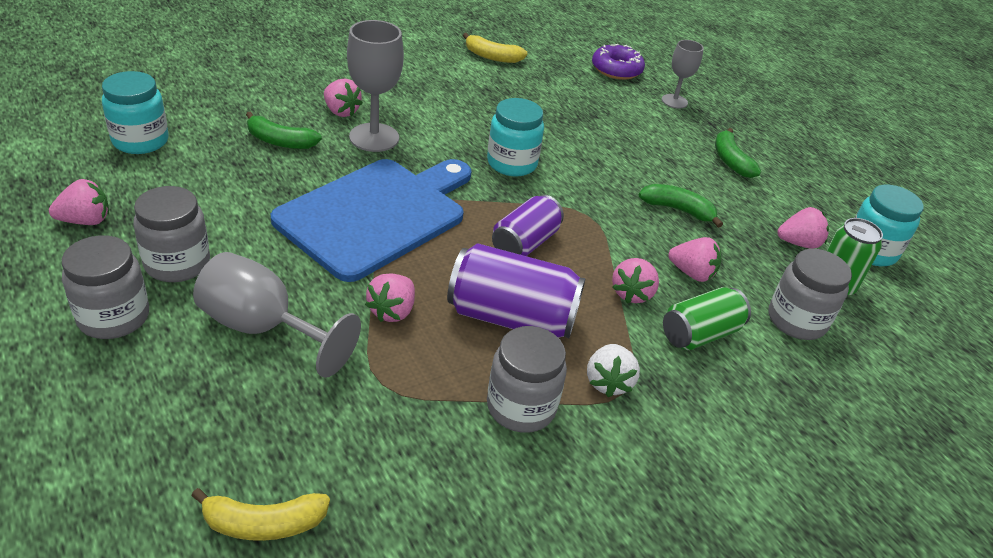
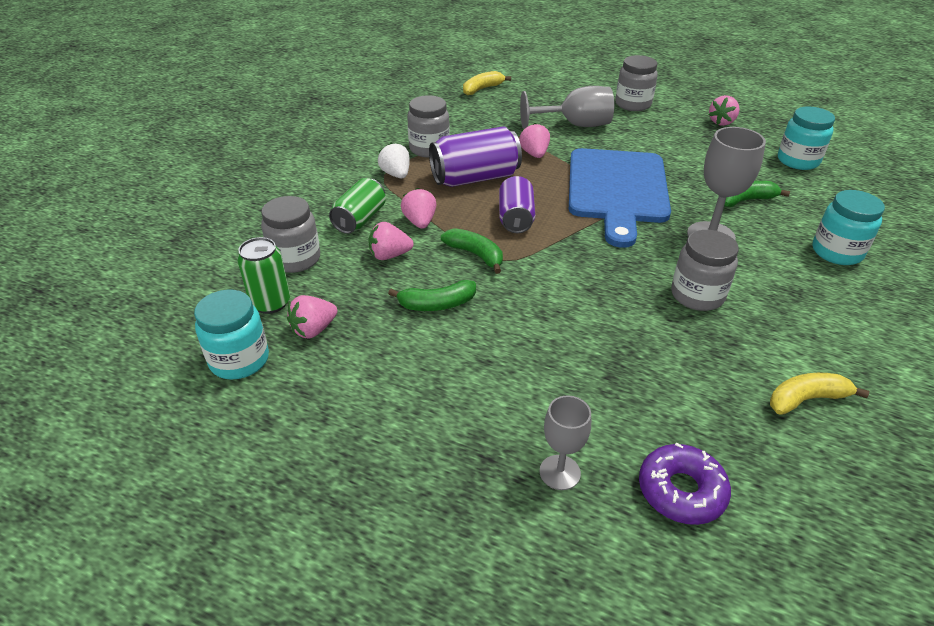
camera: 150 degrees right, 0 degrees up
grey jar [134,186,210,282] -> grey jar moved to [671,230,739,311]
pink strawberry [324,79,363,117] -> none
turquoise jar [487,98,544,176] -> turquoise jar moved to [812,190,885,265]
green banana [715,128,761,178] -> green banana moved to [441,228,503,274]

